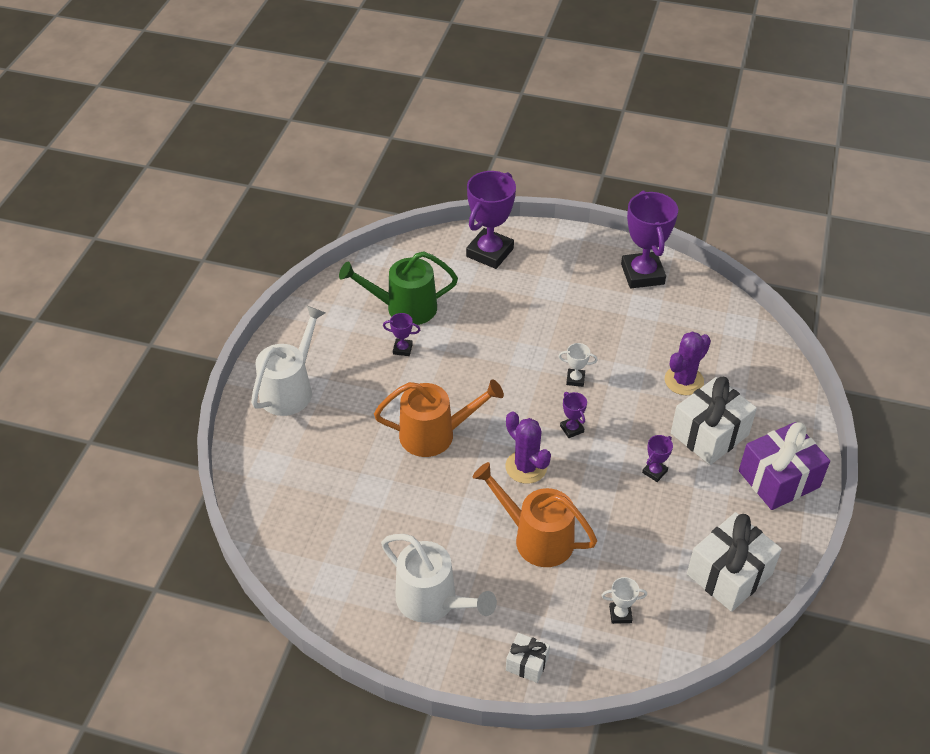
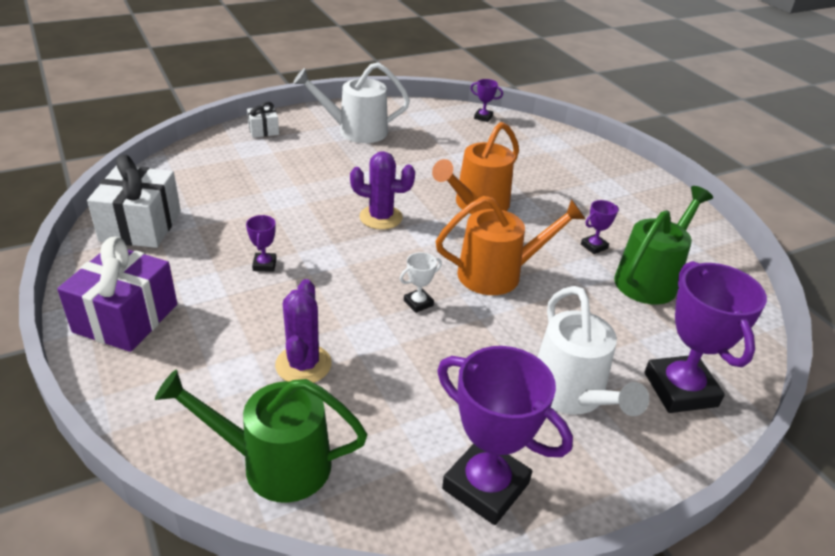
camera: 135 degrees right, 10 degrees down
white watering can [251,306,325,416] -> white watering can moved to [538,286,649,416]
orange watering can [472,462,597,567] -> orange watering can moved to [435,196,585,295]
purple trophy [560,392,587,438] -> purple trophy moved to [470,79,503,122]
white trophy [601,577,647,624] -> none
white gift [671,377,757,465] -> none
none -> green watering can [155,370,367,503]

